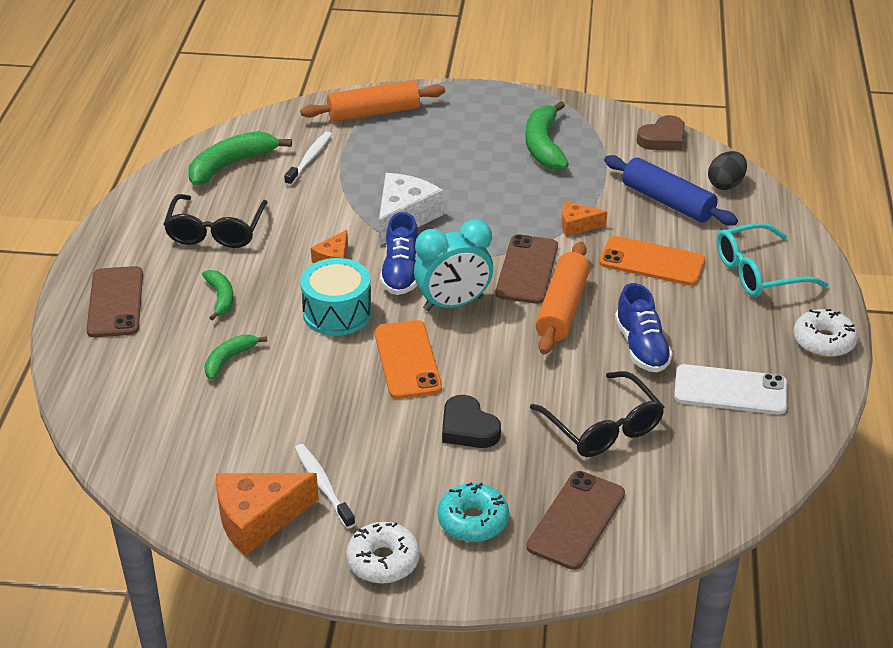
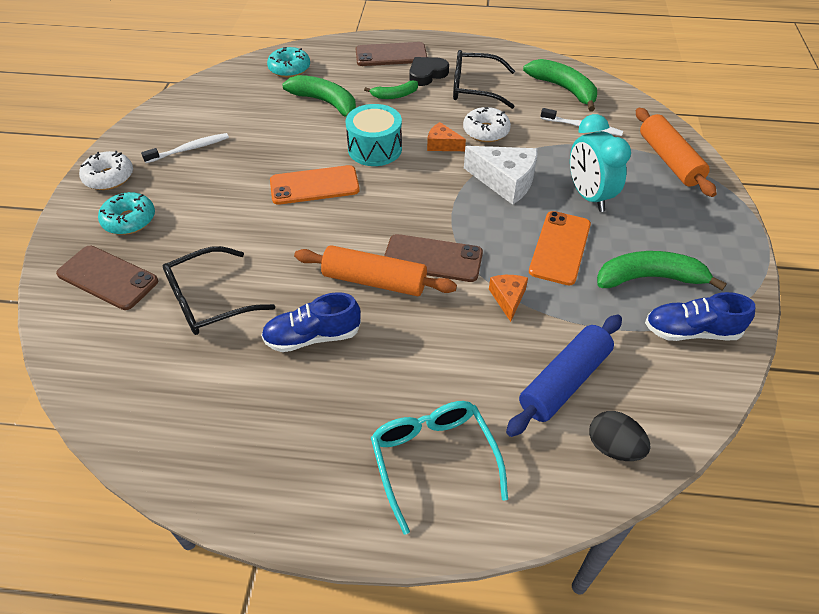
camera: 90 degrees right, 10 degrees up
green banana [204,334,268,380] -> green banana [282,75,356,117], size x1.73
orange cheese [216,473,319,556] -> none
blue shoe [380,212,419,295] -> blue shoe moved to [645,292,755,341]
turquoise clock [414,219,493,311] -> turquoise clock moved to [570,114,631,212]
black heart [442,395,501,448] -> black heart moved to [409,57,449,86]
orange phone [599,236,705,286] -> orange phone moved to [529,211,591,286]
brown heart [637,115,685,150] -> none
white phone [674,364,787,415] -> none
white donut [794,309,858,357] -> white donut moved to [463,107,511,142]
none -> turquoise donut [267,47,310,78]

